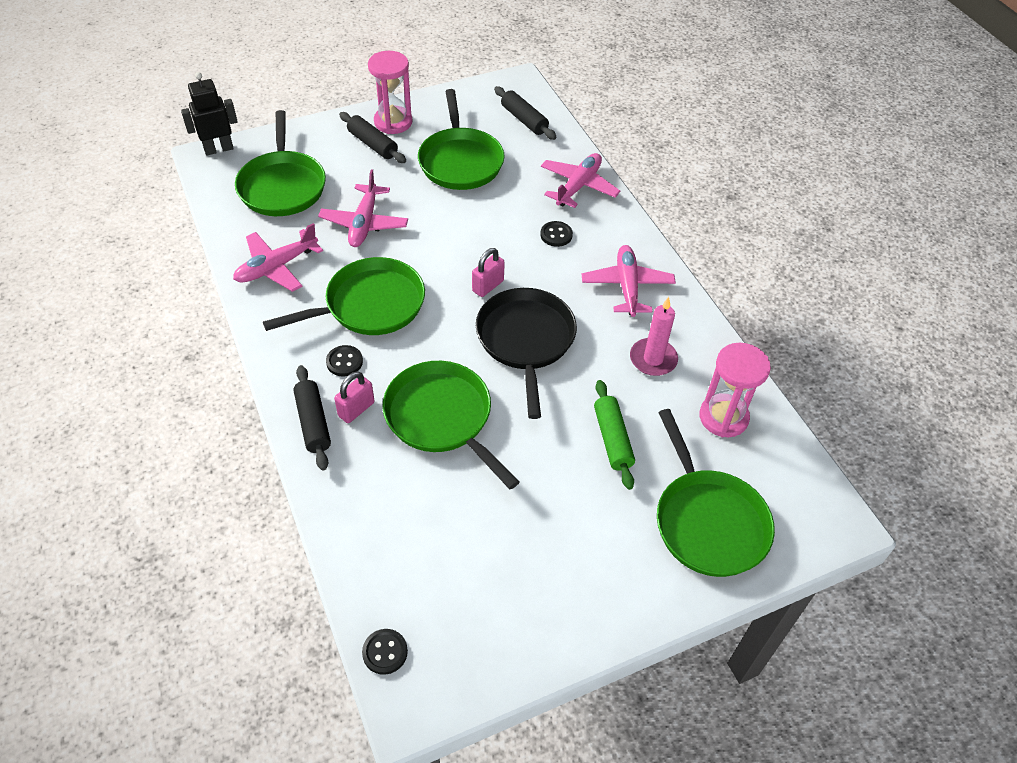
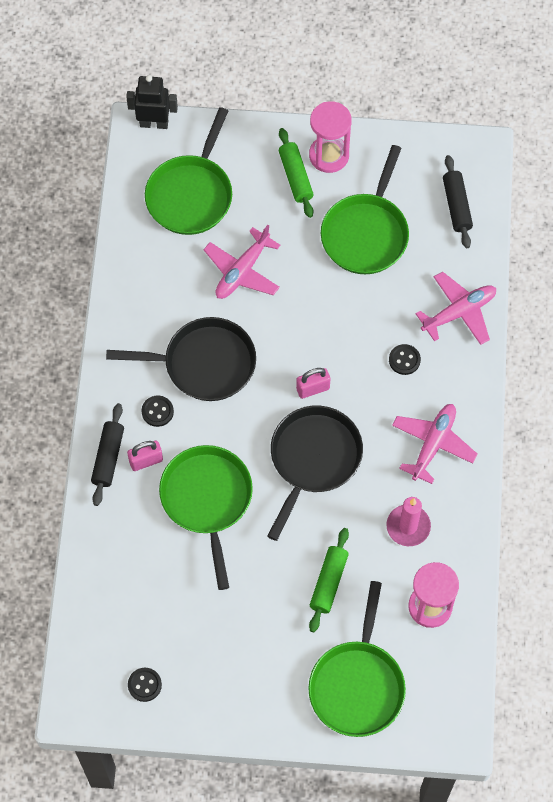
camera: 30 degrees right, 15 degrees up
pink plane [233,223,323,292] -> none
green pan [263,257,425,335] -> black pan [106,317,256,401]
black rolling pin [339,112,406,163] -> green rolling pin [279,128,314,218]
black button [362,629,408,675] -> black button moved to [128,668,162,702]

